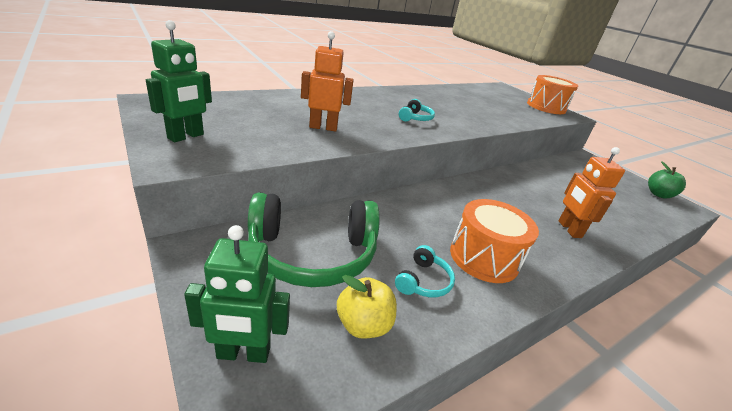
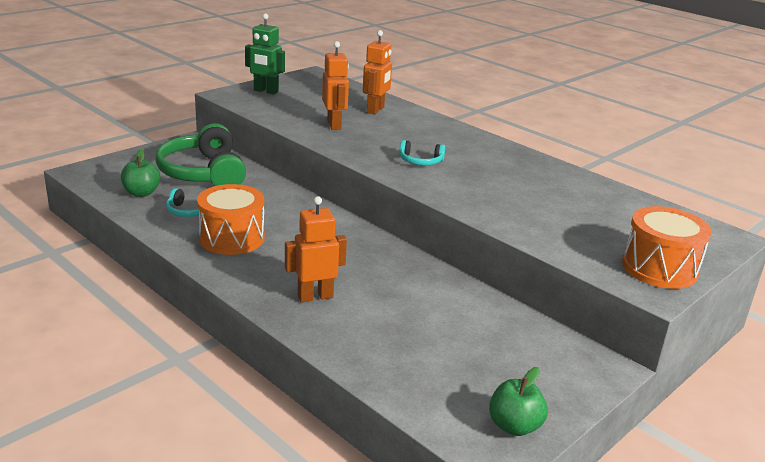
camera: 80 degrees right, 5 degrees down
green robot [184,225,290,363] -> none
yellow apple [337,275,397,338] -> green apple [121,149,160,197]
none -> orange robot [363,30,392,114]

